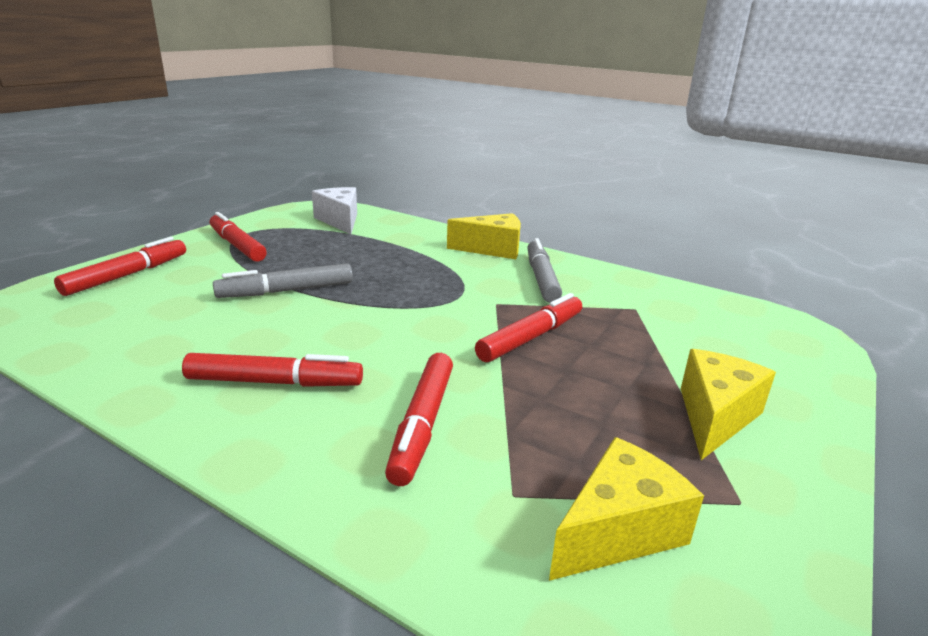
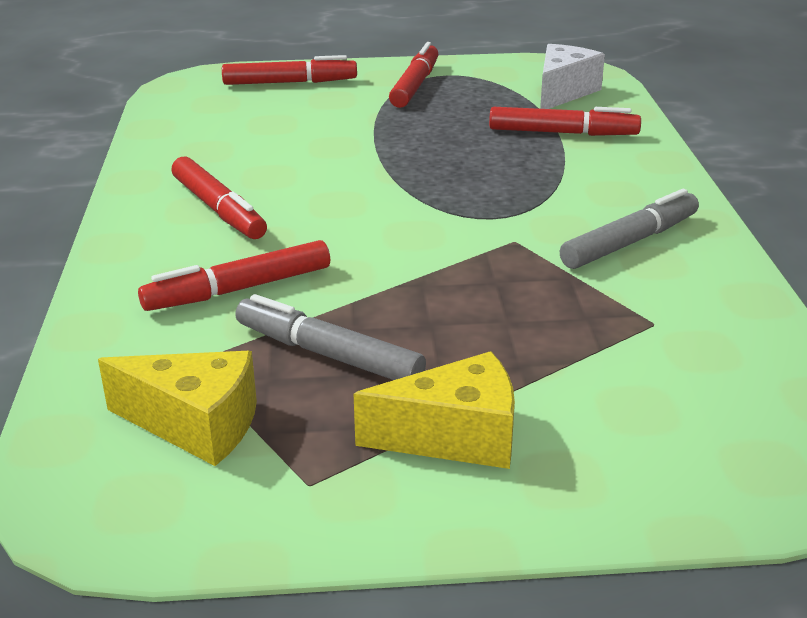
camera: 55 degrees right, 5 degrees up
grey marker [213,263,353,298] -> grey marker moved to [235,294,426,380]
yellow cheese [447,213,521,259] -> none
red marker [475,293,582,362] -> red marker moved to [489,107,641,136]

